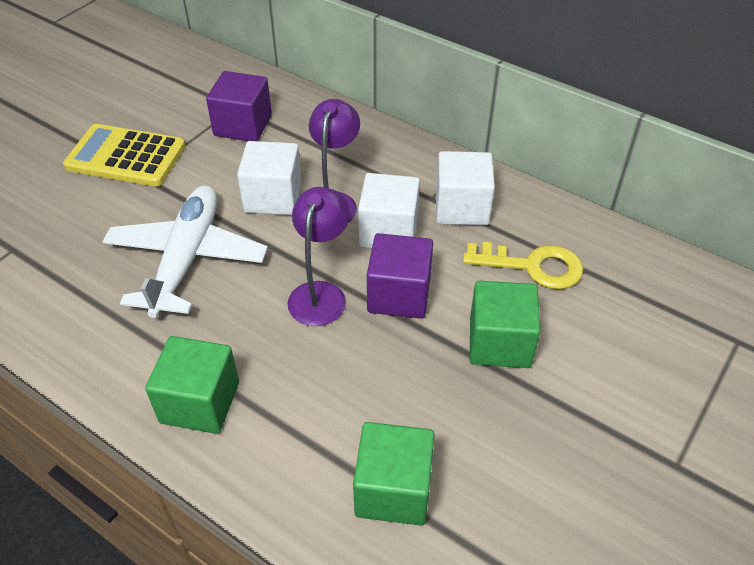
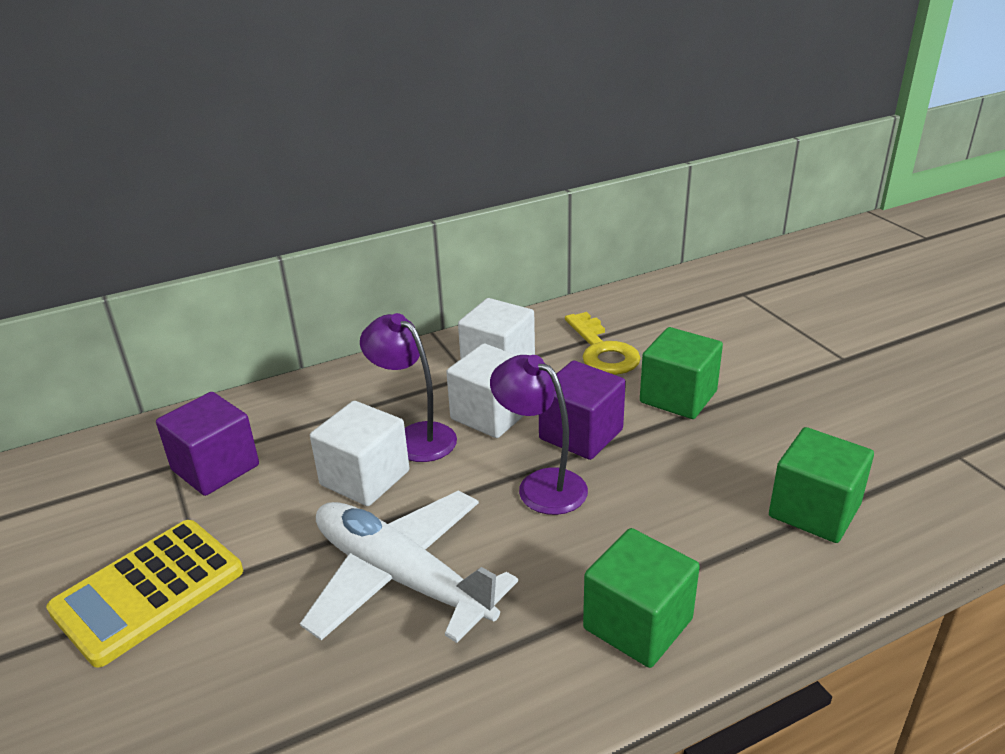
camera: 60 degrees left, 15 degrees down
yellow key [463,242,584,289] -> yellow key turned 120 degrees clockwise [565,312,641,375]

